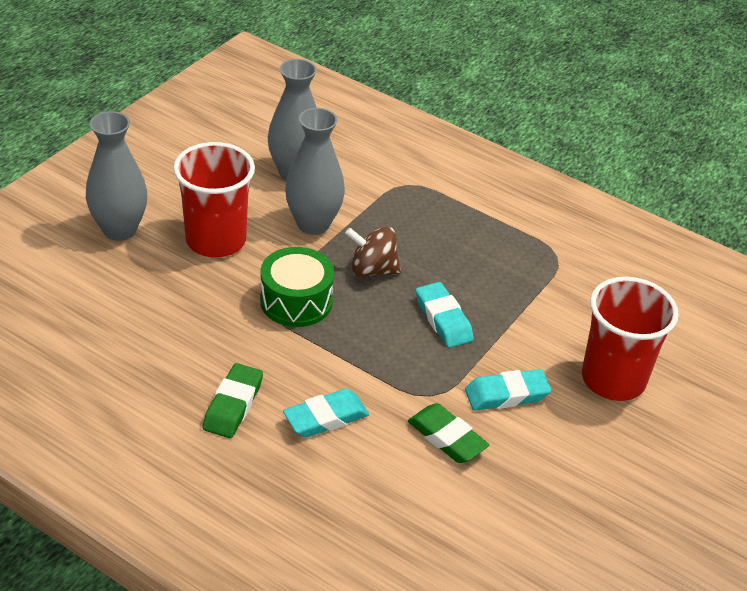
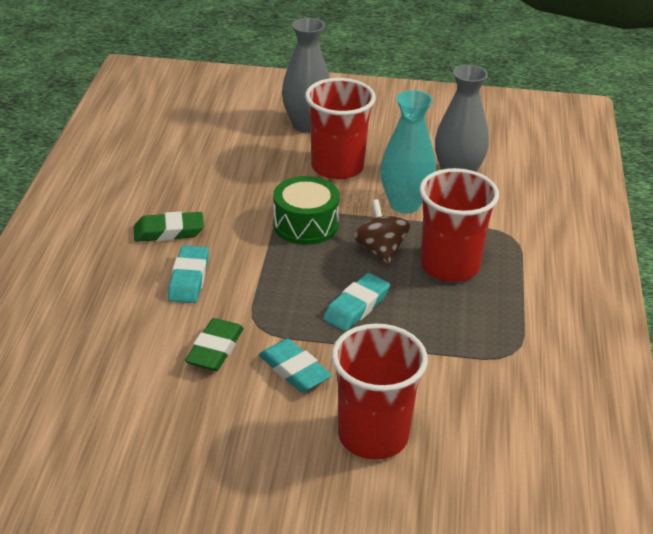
camera: 65 degrees right, 5 degrees down
turquoise eraser [283,389,369,438] -> turquoise eraser turned 60 degrees clockwise [168,245,209,303]
grey vase [285,108,345,235] -> turquoise vase [380,90,436,213]
none -> red cup [419,168,499,282]

